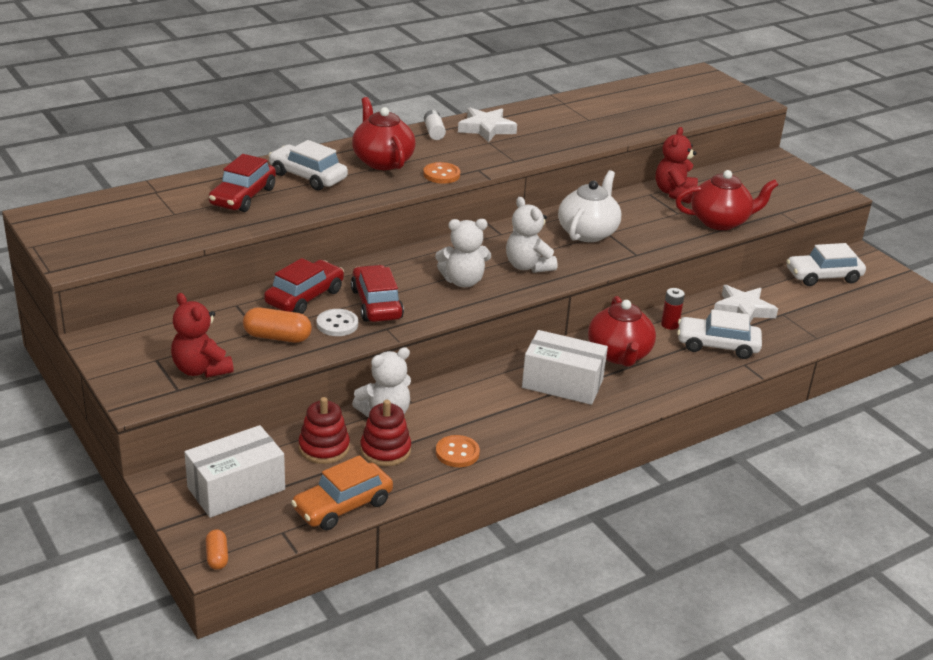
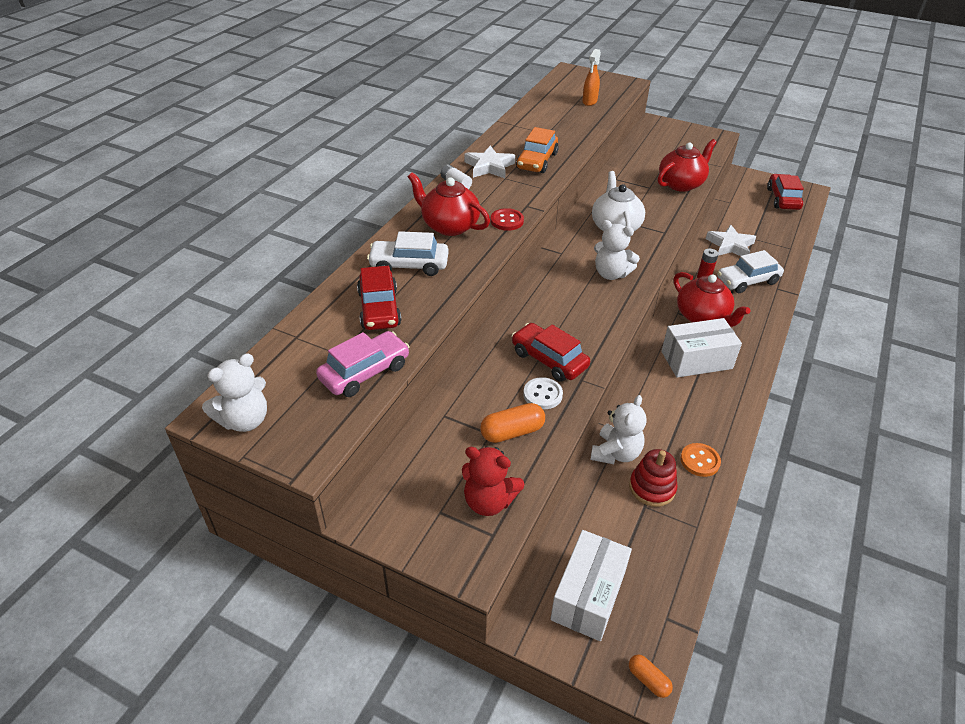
camera: 30 degrees left, 10 degrees up
red car [264,258,344,314] -> red car moved to [767,174,804,210]
orange car [291,455,393,530] -> orange car moved to [516,127,559,173]
red stacking toy [299,397,350,464] -> none
orange button [423,162,460,184] -> red button [491,208,524,231]
white teddy bear [435,219,491,287] -> white teddy bear moved to [202,354,267,432]
red teddy bear [656,127,698,204] -> none
white car [786,243,866,286] -> none
none -> pink car [316,331,410,397]
none -> orange spray bottle [582,49,601,106]

